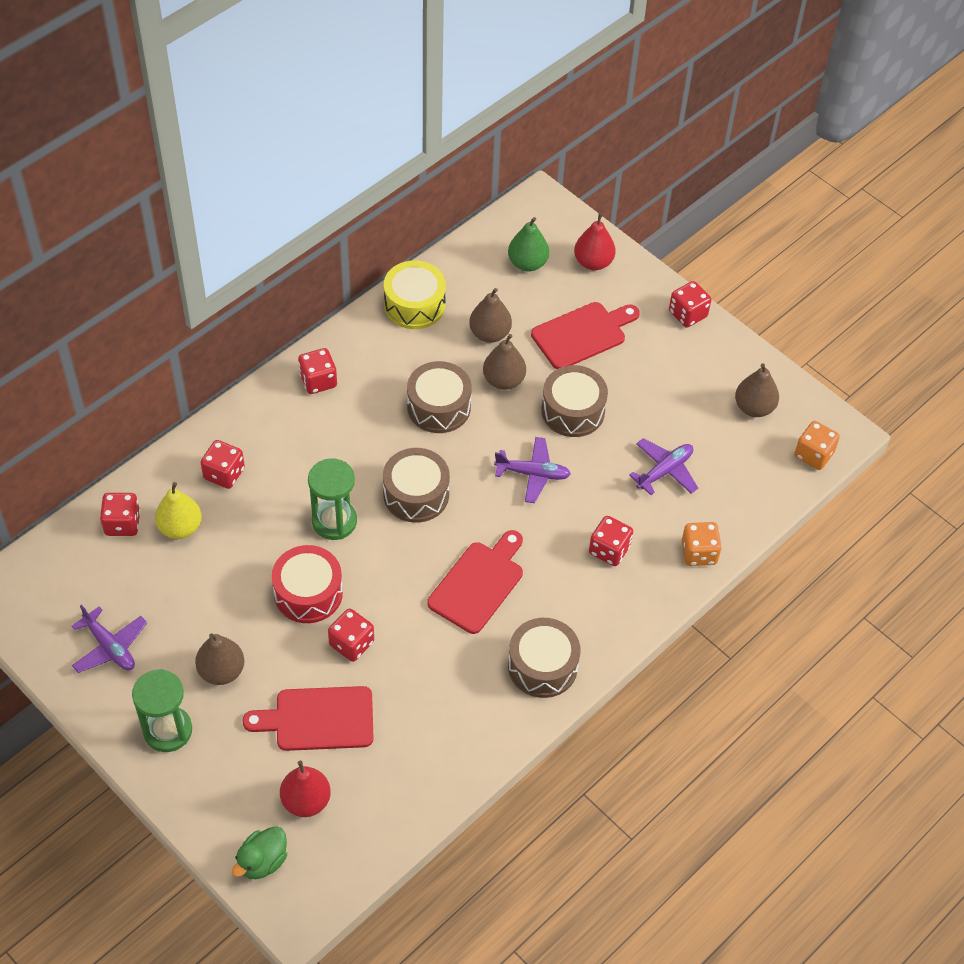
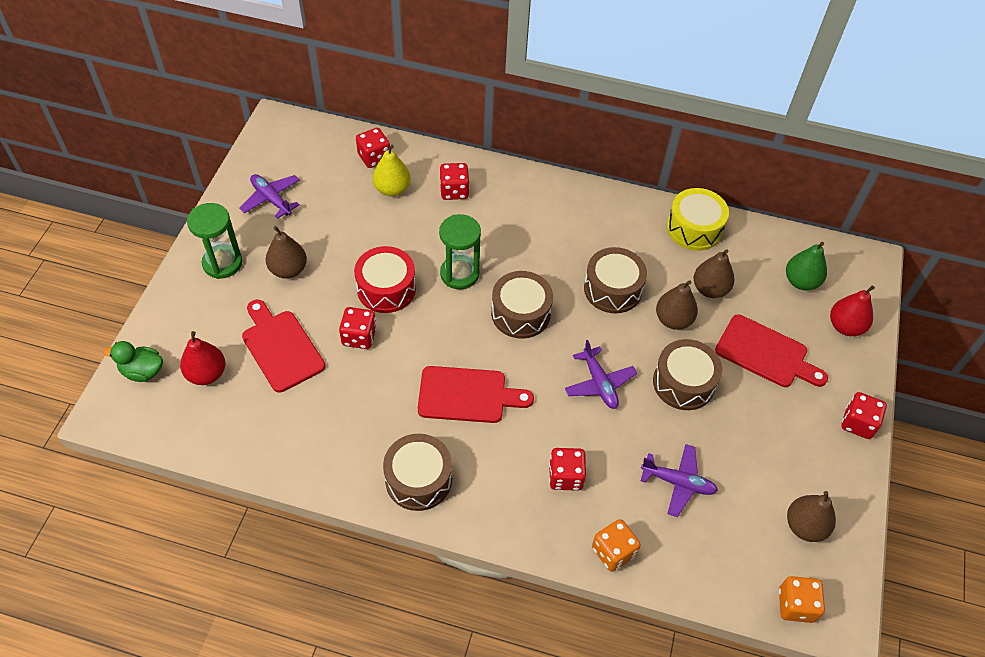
camera: 60 degrees right, 0 degrees up
purple plane [72,605,147,673] -> purple plane turned 120 degrees clockwise [239,174,300,219]
red dice [298,348,337,394] -> none

